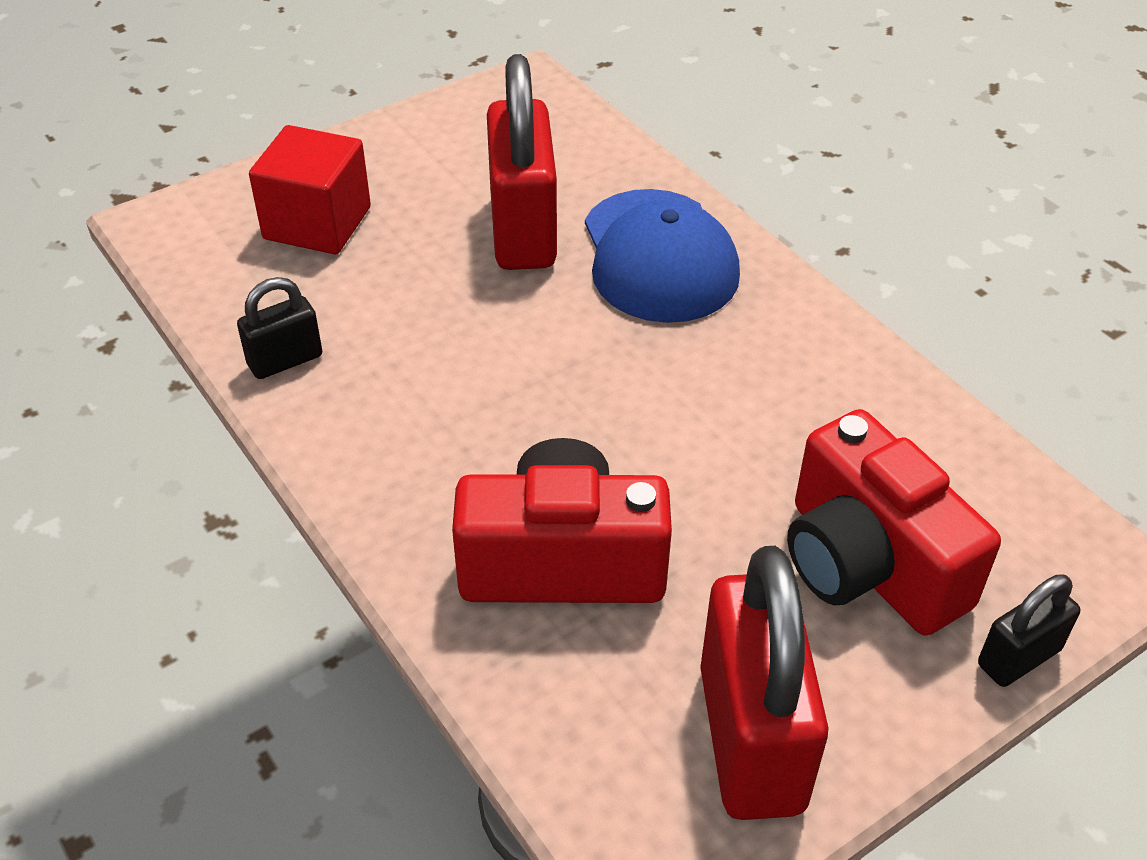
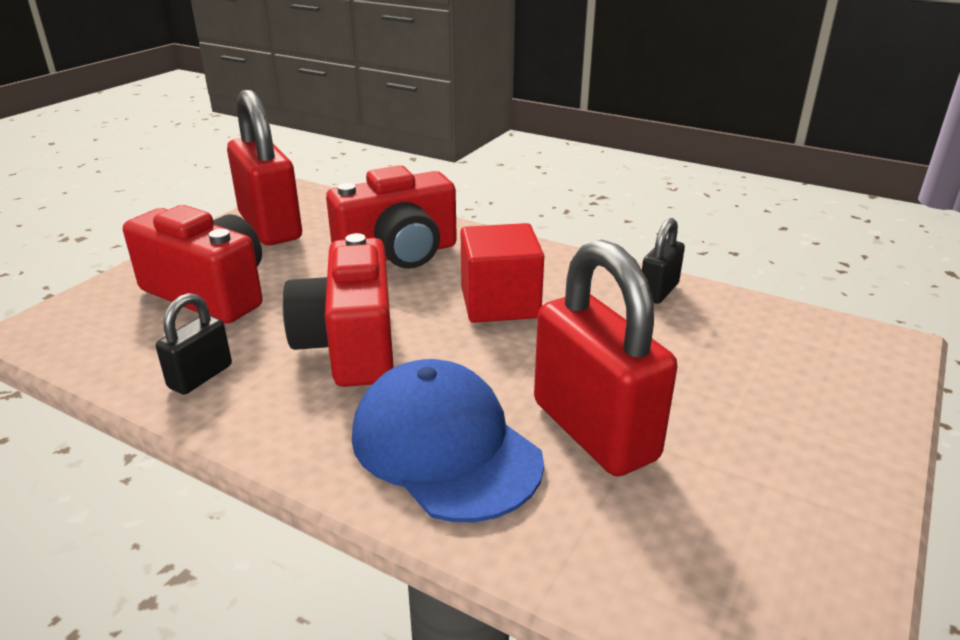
camera: 155 degrees right, 15 degrees down
red cube [249,125,371,254] -> red cube moved to [461,223,544,323]
black padlock [978,574,1080,687] -> black padlock moved to [156,293,232,394]
none -> red camera [282,233,394,387]

